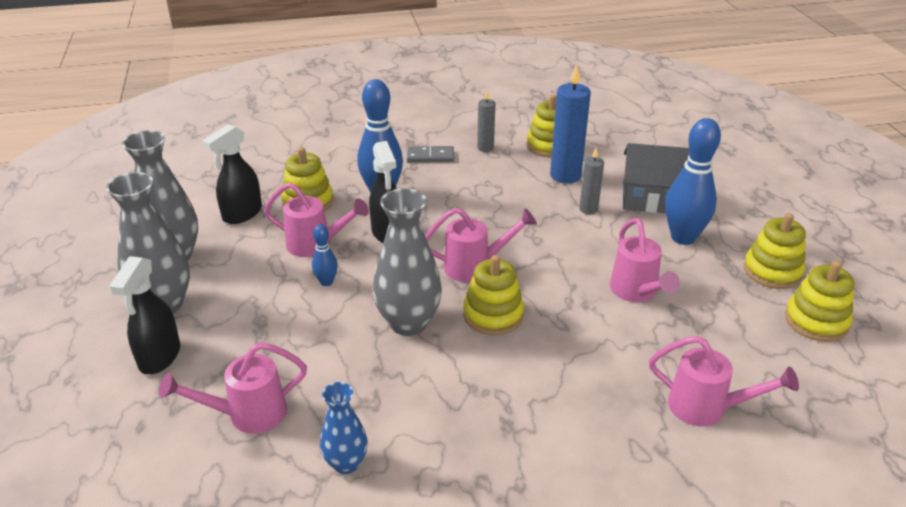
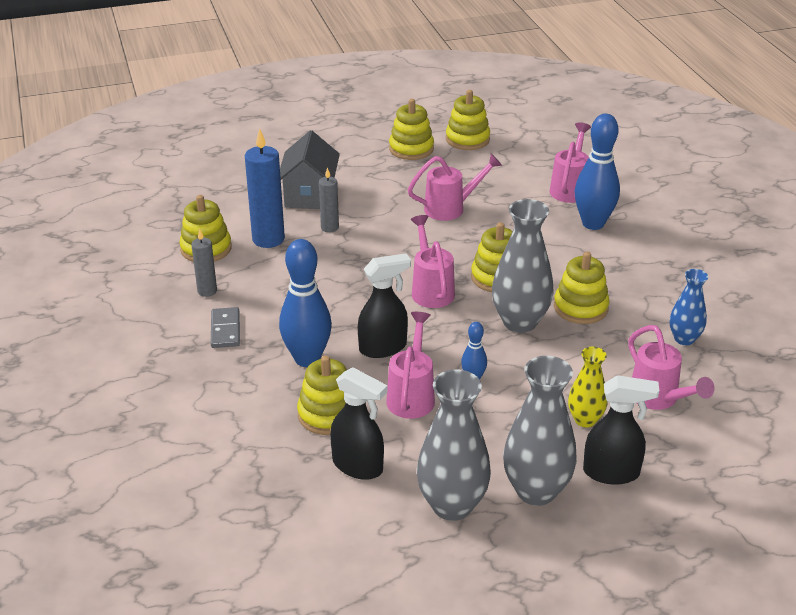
camera: 95 degrees left, 0 degrees up
blue bowling pin [665,118,721,245] -> blue bowling pin moved to [575,114,620,230]
none -> yellow stacking toy [554,252,610,324]
none -> yellow vase [568,347,608,428]

